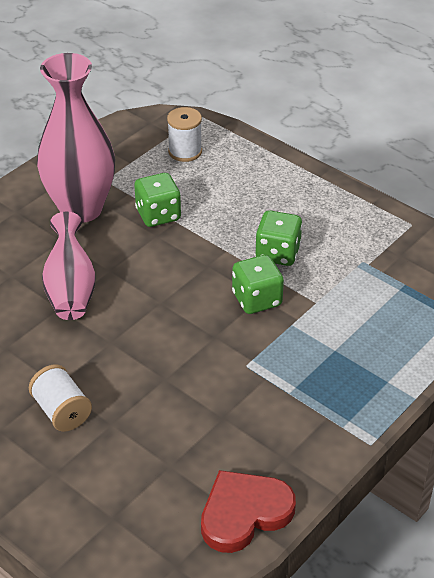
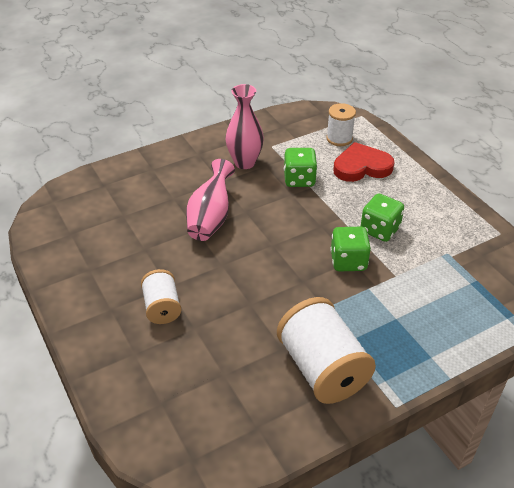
camera: 20 degrees right, 0 degrees up
pink vase [37,53,115,223] -> pink vase [226,84,264,169], size x0.65
red heart [201,470,296,553] -> red heart moved to [333,142,395,182]
none -> white spool [277,297,376,404]

